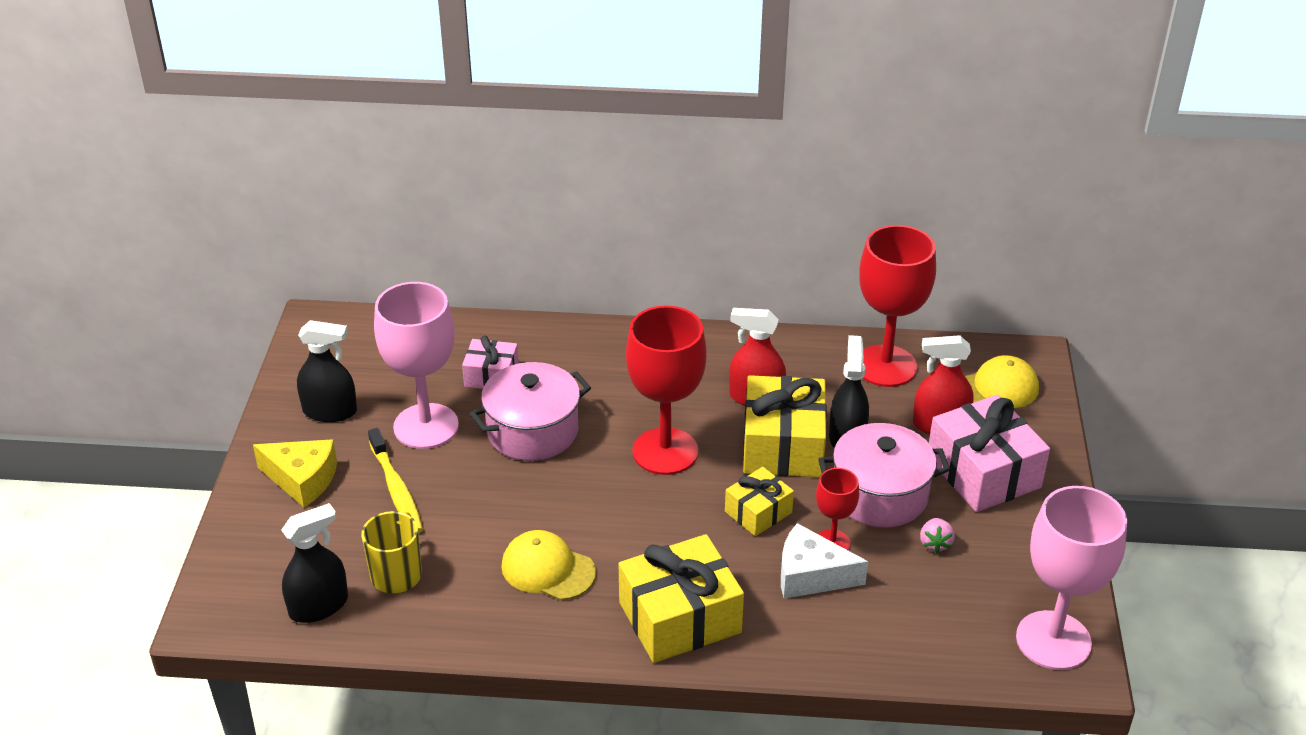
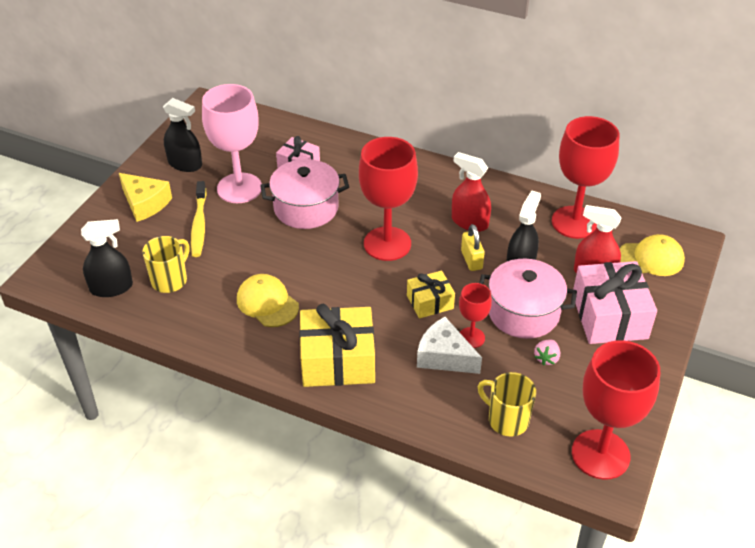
camera: 20 degrees right, 5 degrees up
yellow gift [743,375,827,477] -> yellow padlock [461,224,485,271]
pink goblet [1016,486,1127,670] -> red goblet [572,340,660,480]
none -> yellow mug [478,372,536,437]

